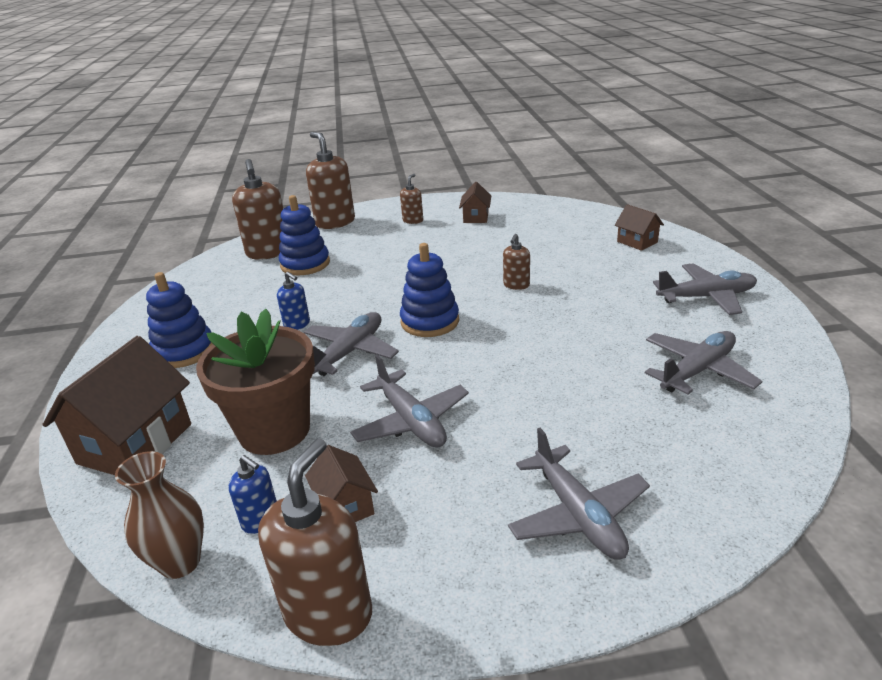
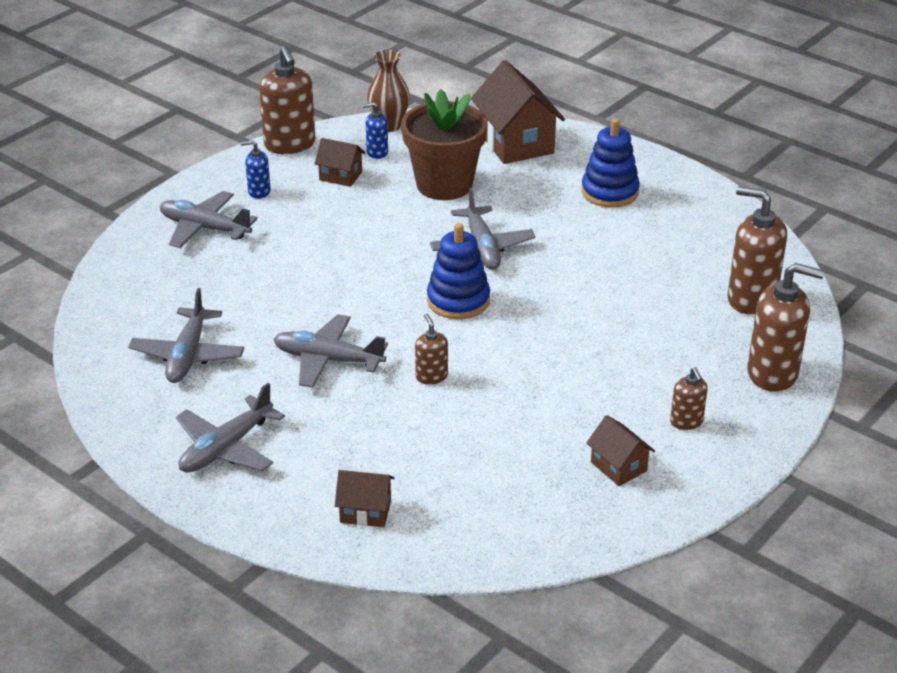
camera: 135 degrees right, 5 degrees up
blue soap dispenser [277,272,310,330] -> blue soap dispenser moved to [241,140,271,199]
blue stacking toy [279,195,330,275] -> none
grey plane [350,355,469,448] -> grey plane moved to [273,314,388,388]

